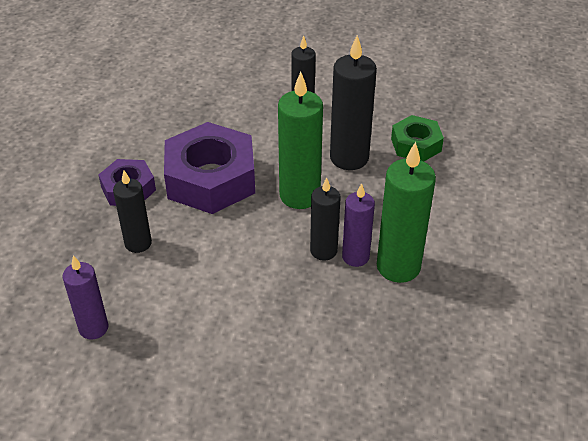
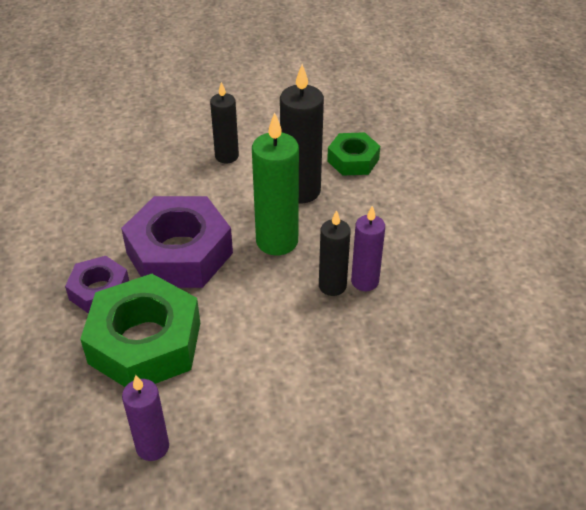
camera: 25 degrees left, 0 degrees up
black candle [113,170,152,253] -> green nut [80,273,200,387]
green candle [377,142,436,283] -> none

